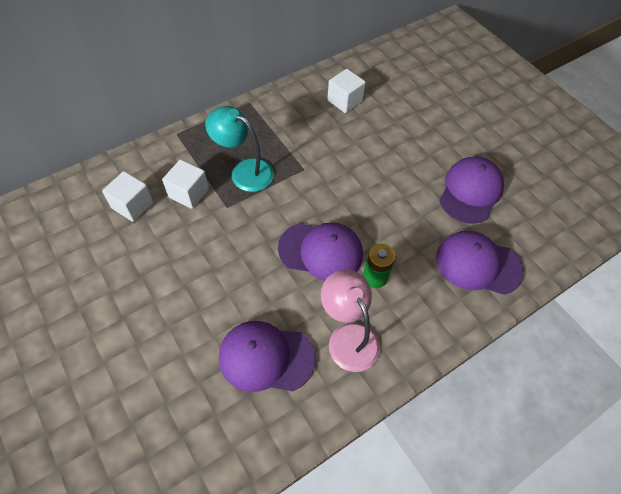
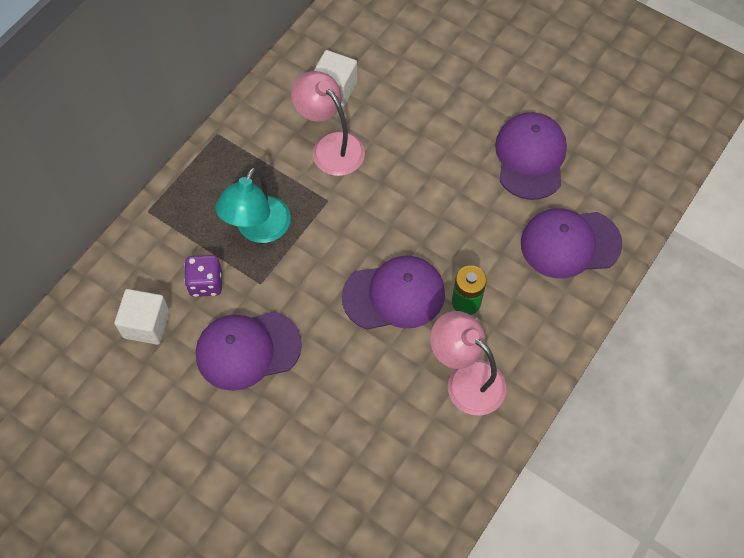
camera: 20 degrees left, 5 degrees up
white cube [162,159,209,209] -> purple dice [184,255,222,297]
turquoise lamp [205,106,274,192] -> turquoise lamp turned 75 degrees counterclockwise [215,167,291,243]
purple cap [219,321,315,392] -> purple cap moved to [196,311,302,391]
none -> pink lamp [291,71,365,176]

